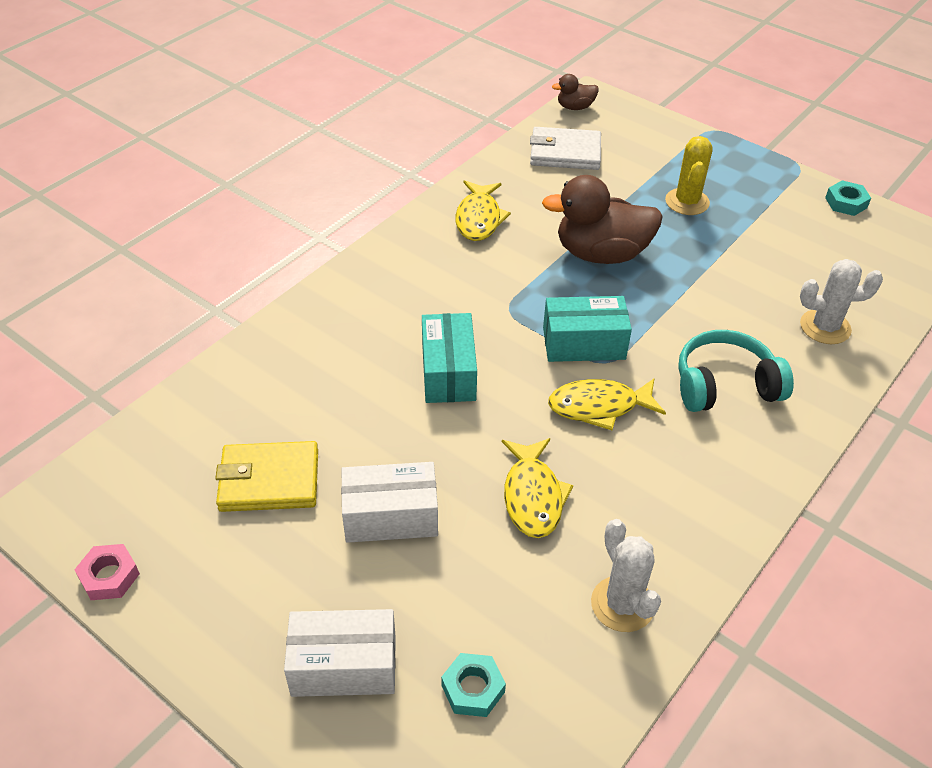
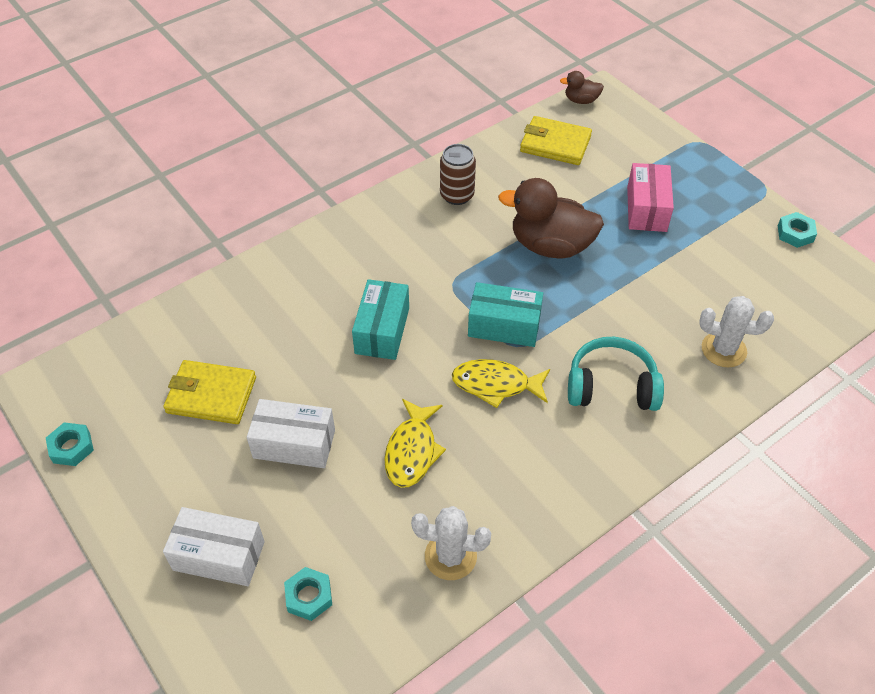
camera: 15 degrees right, 5 degrees up
pink nut [74,544,140,600] -> turquoise nut [46,422,94,466]
yellow fish [455,180,511,241] -> brown can [440,144,476,205]
white wallet [530,127,601,170] -> yellow wallet [520,116,592,165]
white cactus [591,519,661,632] -> white cactus turned 75 degrees counterclockwise [411,506,491,580]
yellow cactus [665,136,713,215] -> pink box [627,163,674,232]

